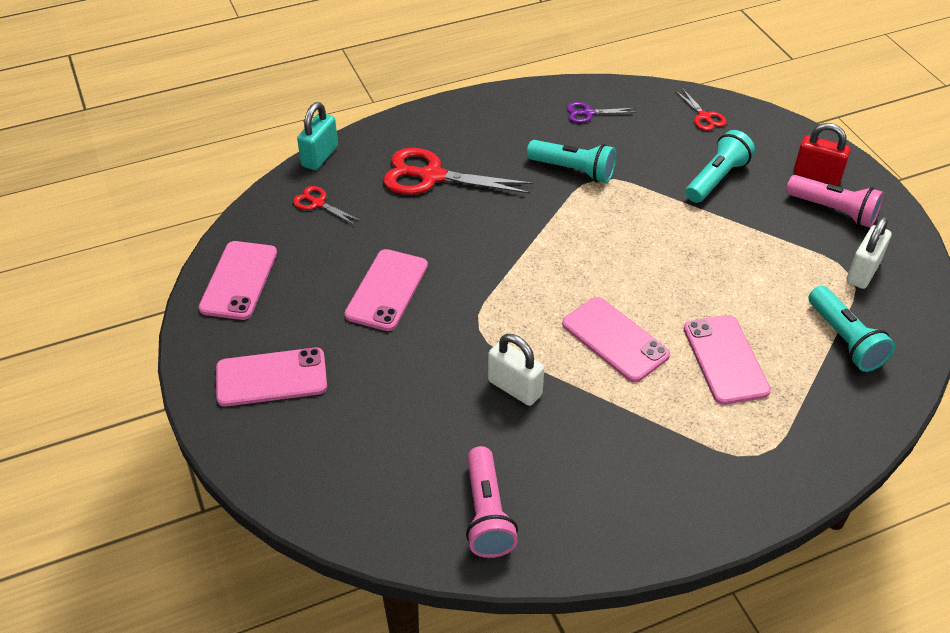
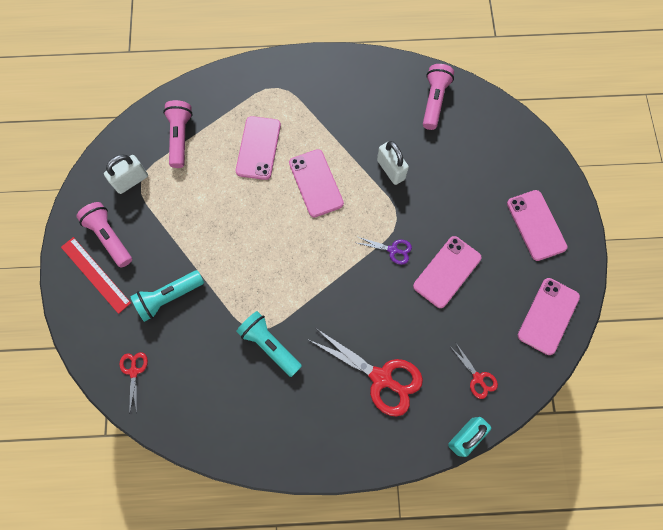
camera: 160 degrees left, 25 degrees up
pink phone [216,348,327,407] -> pink phone turned 60 degrees clockwise [507,190,568,261]
purple scissors [566,102,637,123] -> purple scissors moved to [356,236,412,265]
red padlock [794,123,851,186] -> red ruler [61,237,131,314]
turquoise flashlight [808,286,895,372] -> pink flashlight [163,100,193,168]

